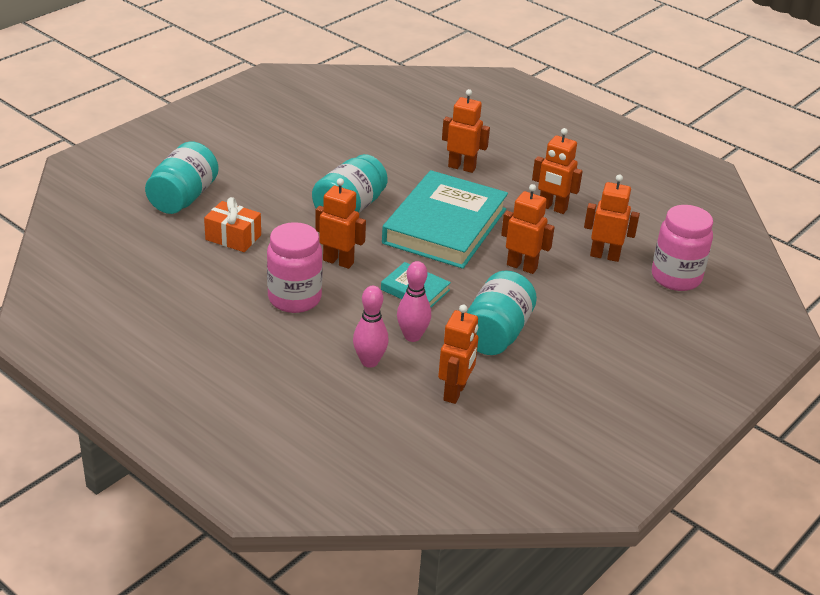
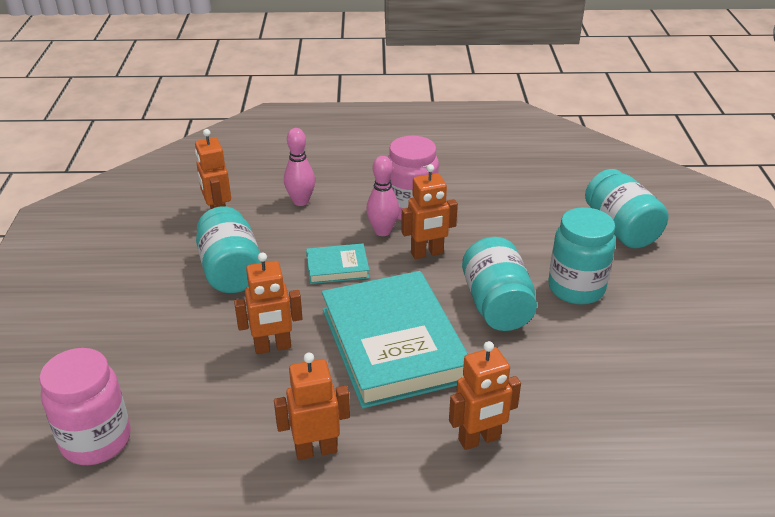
camera: 140 degrees right, 0 degrees up
orange gift [204,197,261,252] -> none
pink bowling pin [397,261,431,342] -> pink bowling pin moved to [366,156,399,236]
orange robot [584,174,640,262] -> none
none -> turquoise jar [548,207,616,305]

